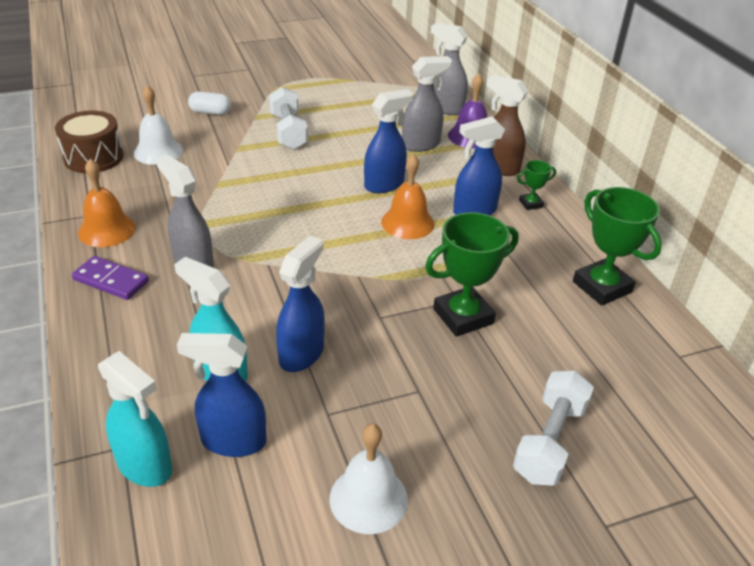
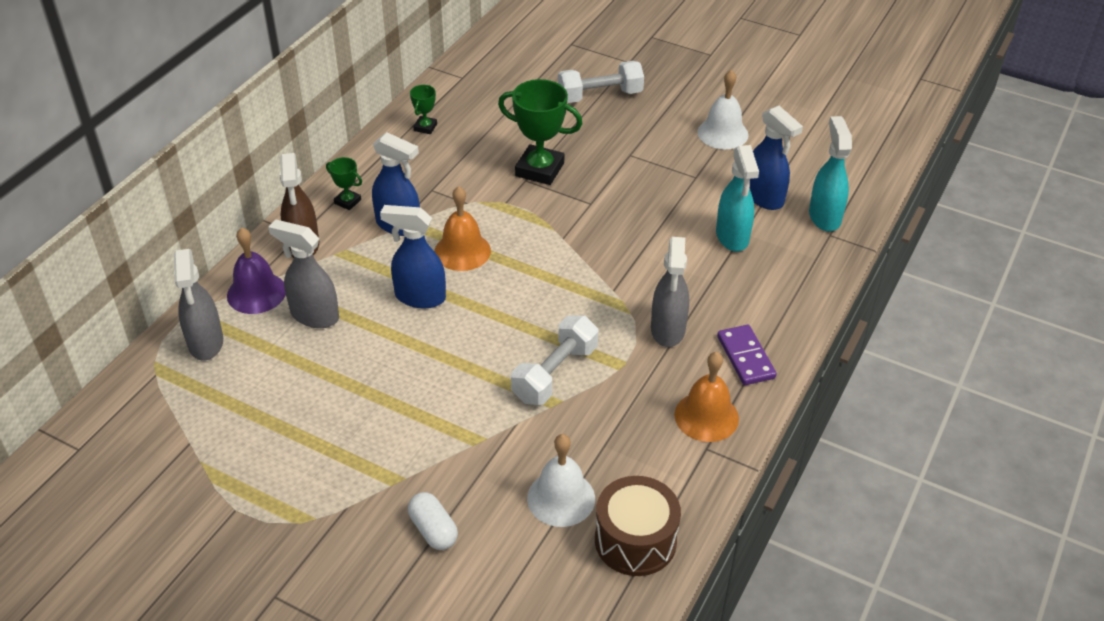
camera: 130 degrees left, 5 degrees up
white dumbbell [269,87,308,150] -> white dumbbell moved to [511,315,598,405]
blue spray bottle [276,236,325,372] -> none
green trophy [573,187,662,306] -> green trophy [410,85,437,134], size x0.49

